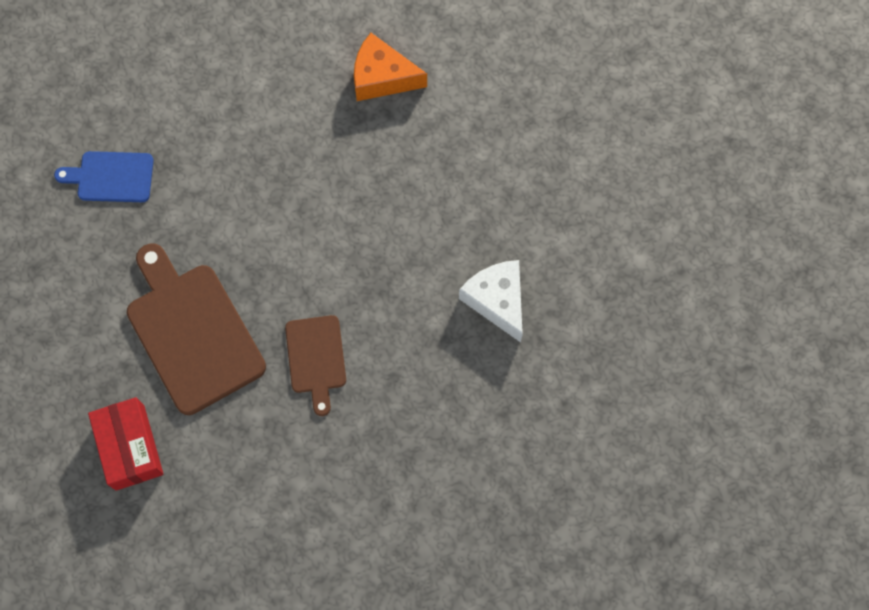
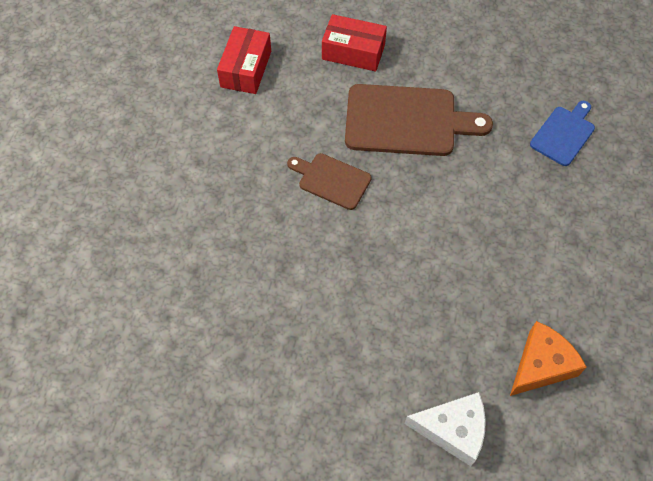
camera: 125 degrees right, 10 degrees down
white cheese [459,260,523,343] -> white cheese moved to [404,392,486,466]
none -> red box [217,26,271,94]

